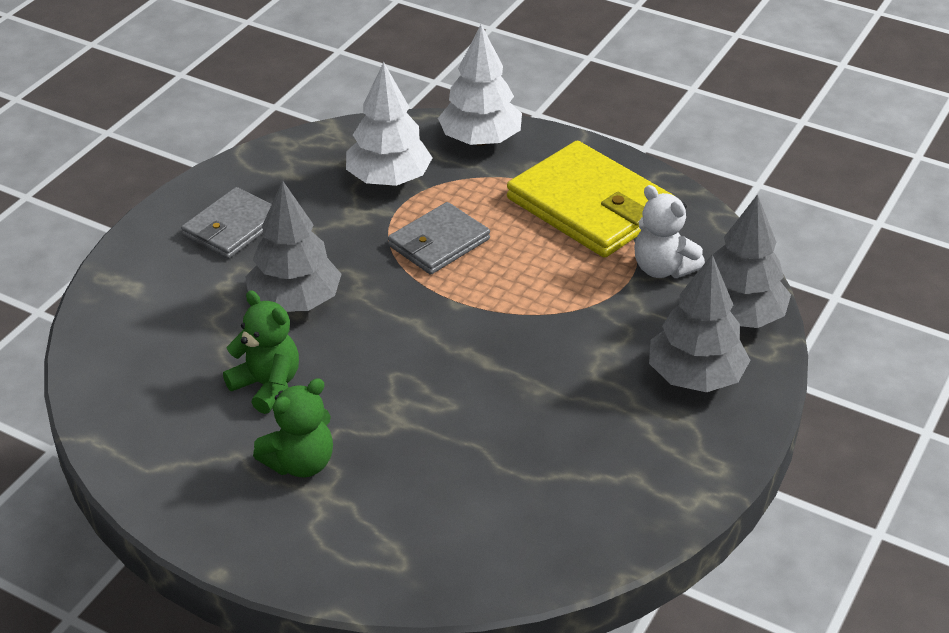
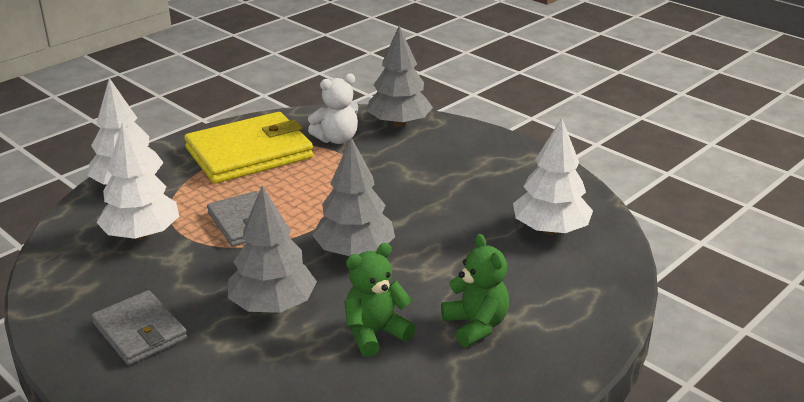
camera: 75 degrees left, 10 degrees down
grey tree [649,255,751,392] -> grey tree moved to [312,137,395,256]
none -> white tree [513,118,593,235]

